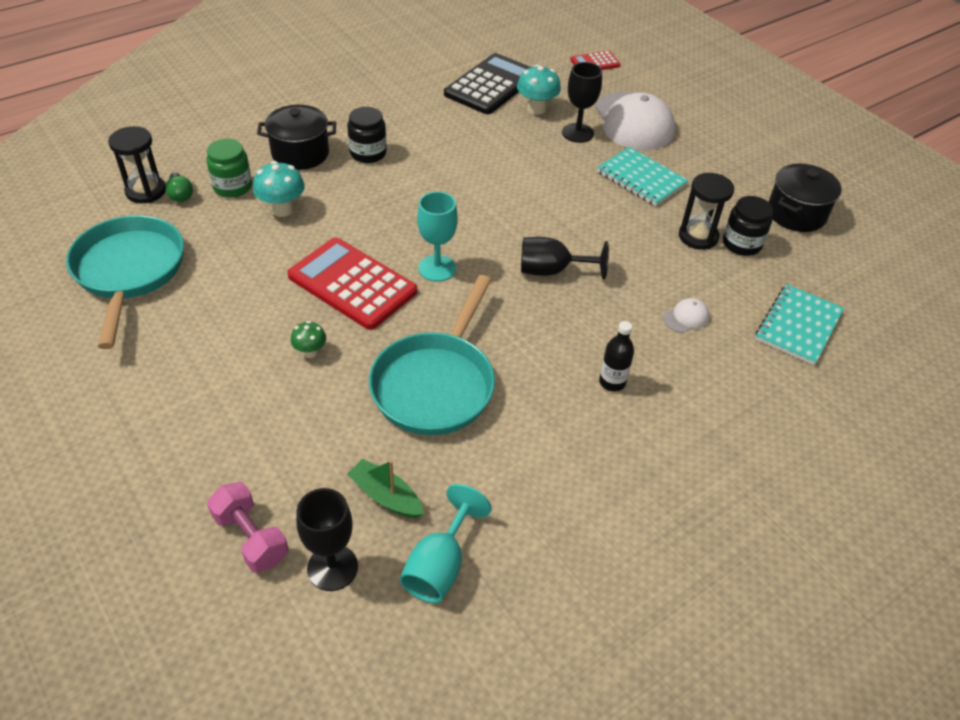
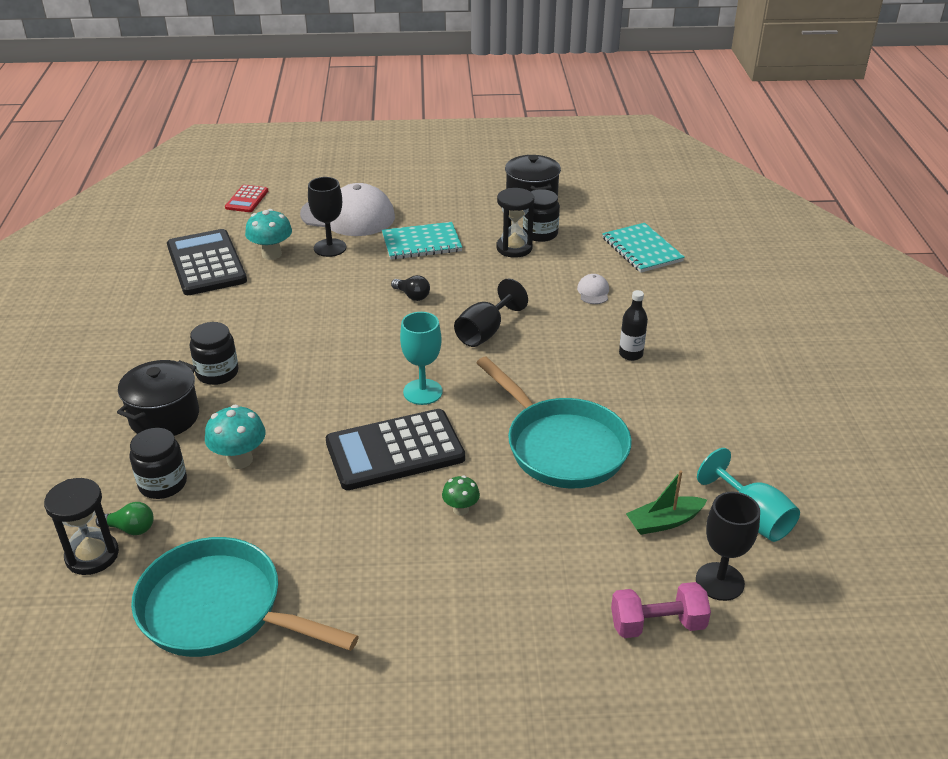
camera: 55 degrees left, 10 degrees down
green jar [206,139,252,198] -> black jar [130,428,187,499]
red calculator [287,238,417,330] -> black calculator [326,409,465,490]
none -> black light bulb [391,275,430,301]

